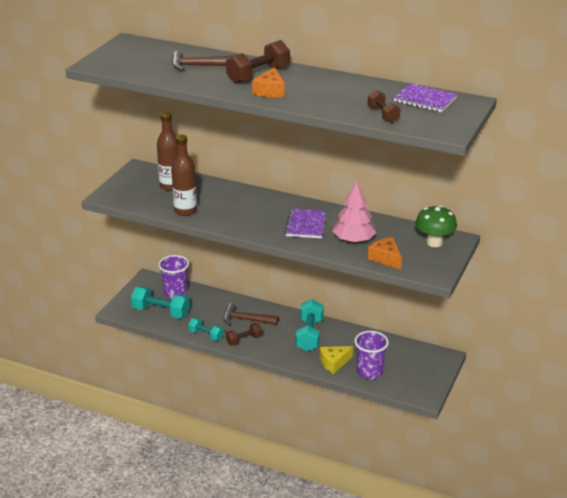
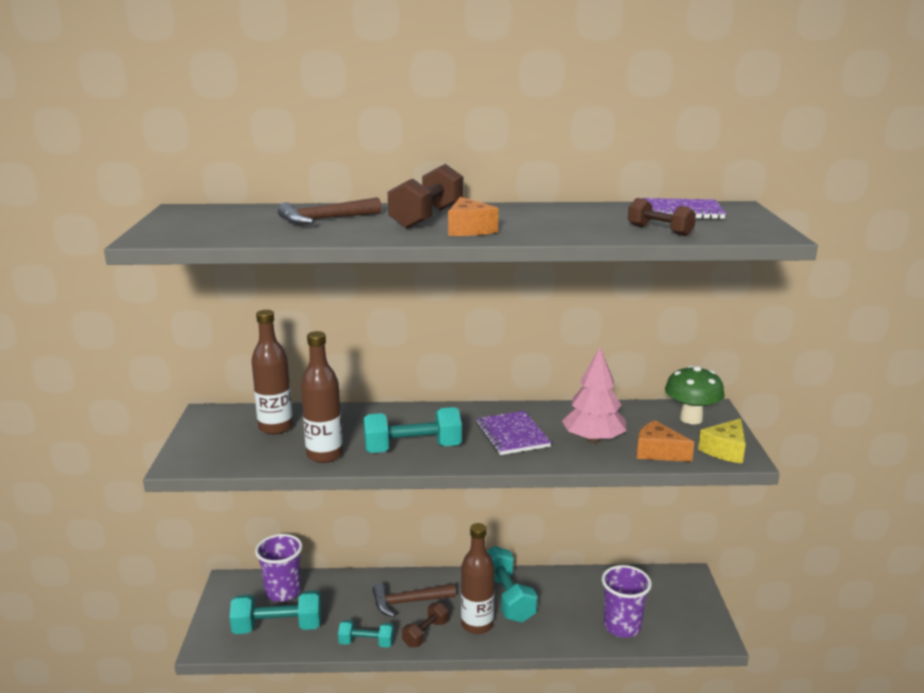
camera: 25 degrees left, 10 degrees down
yellow cheese [320,346,353,374] -> yellow cheese moved to [698,418,746,464]
none -> turquoise dumbbell [363,407,462,453]
none -> brown bottle [461,523,495,634]

